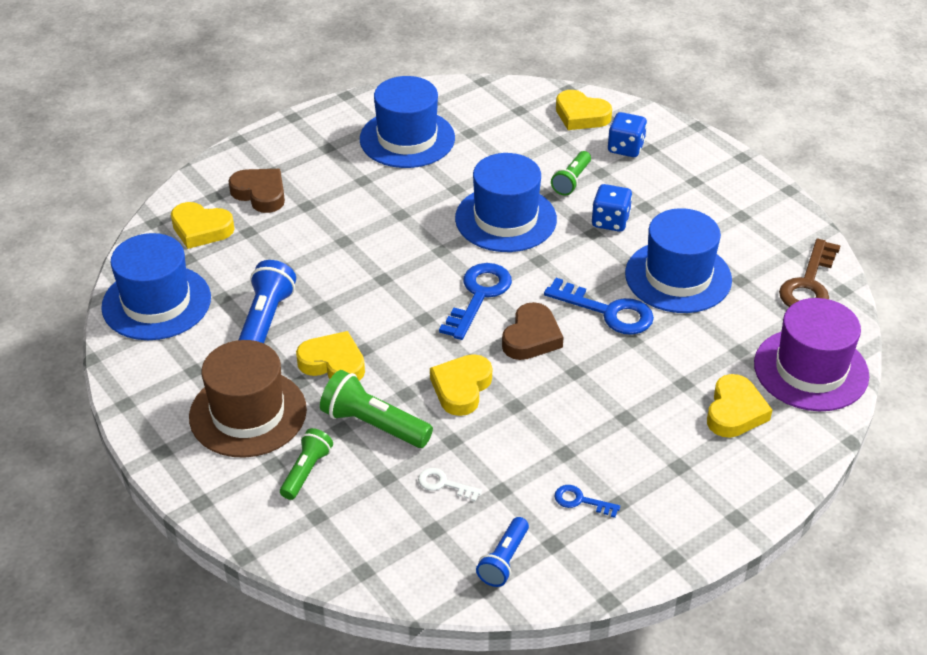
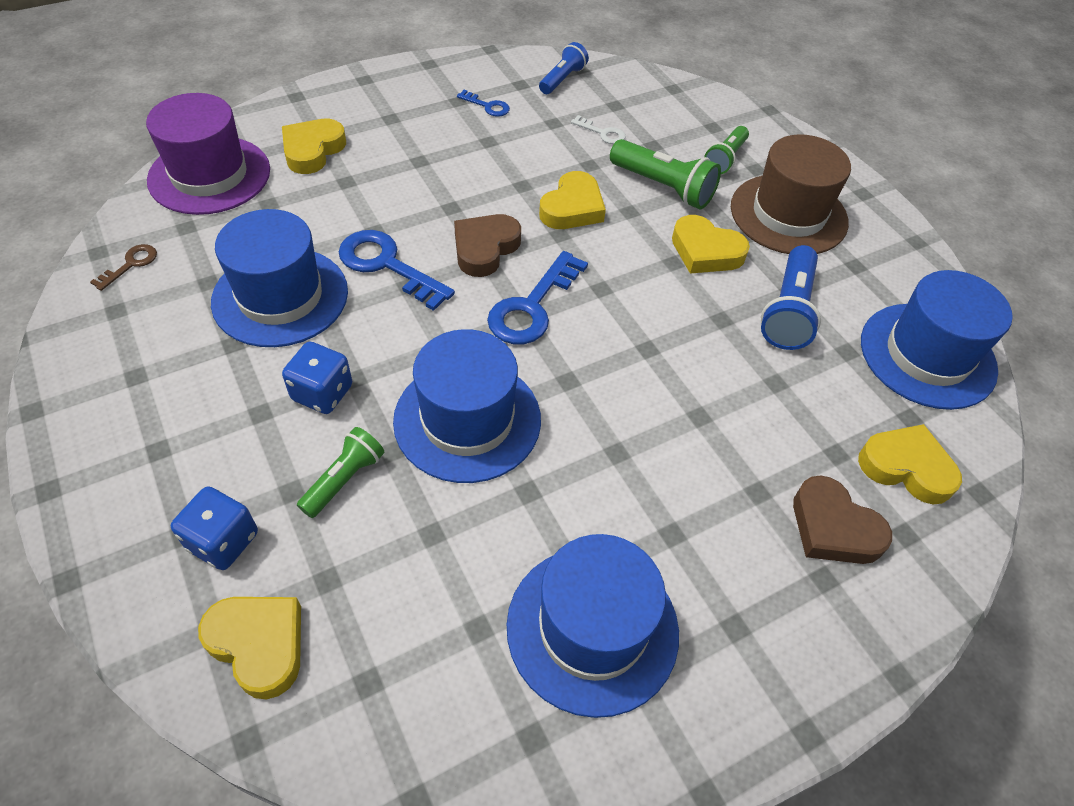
camera: 175 degrees left, 10 degrees up
brown key [779,239,841,307] -> brown key [90,244,157,291], size x0.51

